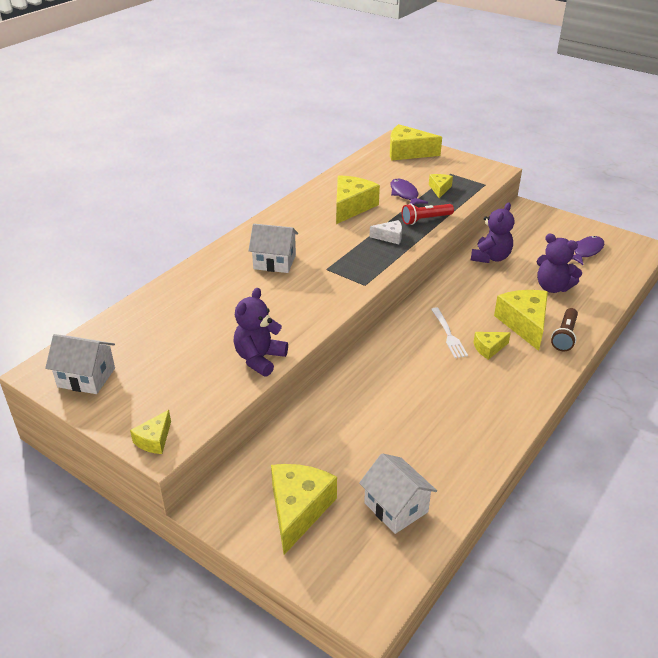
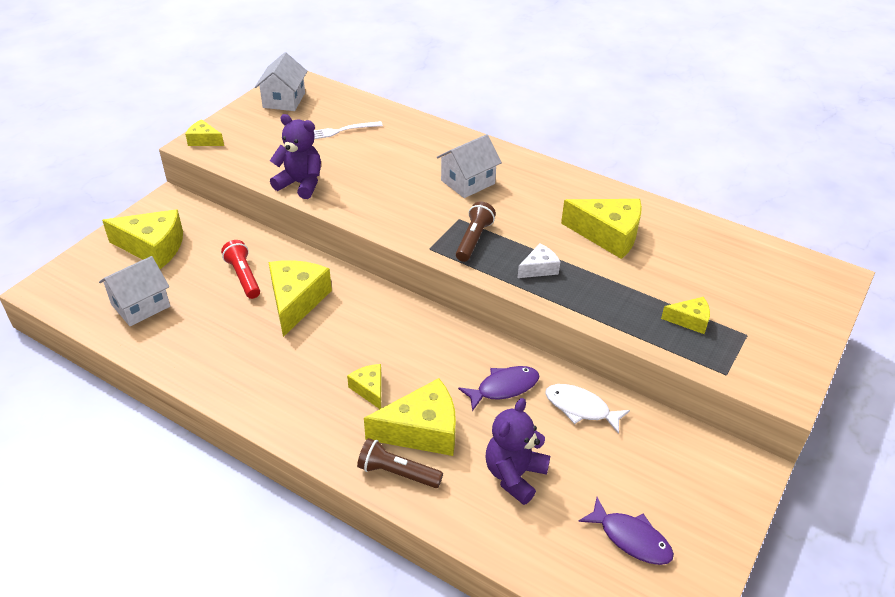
camera: 85 degrees right, 5 degrees up
white house [248,224,298,273] -> white house turned 45 degrees clockwise [437,134,502,198]
white cheese [369,220,402,244] -> white cheese turned 120 degrees counterclockwise [517,243,560,278]
yellow cheese [390,124,442,161] -> yellow cheese moved to [269,260,332,337]
purple fish [390,179,428,205] -> purple fish moved to [458,366,540,411]
red flashlight [402,203,454,225] -> red flashlight moved to [221,240,260,299]
white fork [431,307,468,358] -> white fork moved to [314,121,383,139]
purple teddy bear [471,202,514,263] -> white fish [545,384,630,434]
none -> brown flashlight [456,202,496,262]

